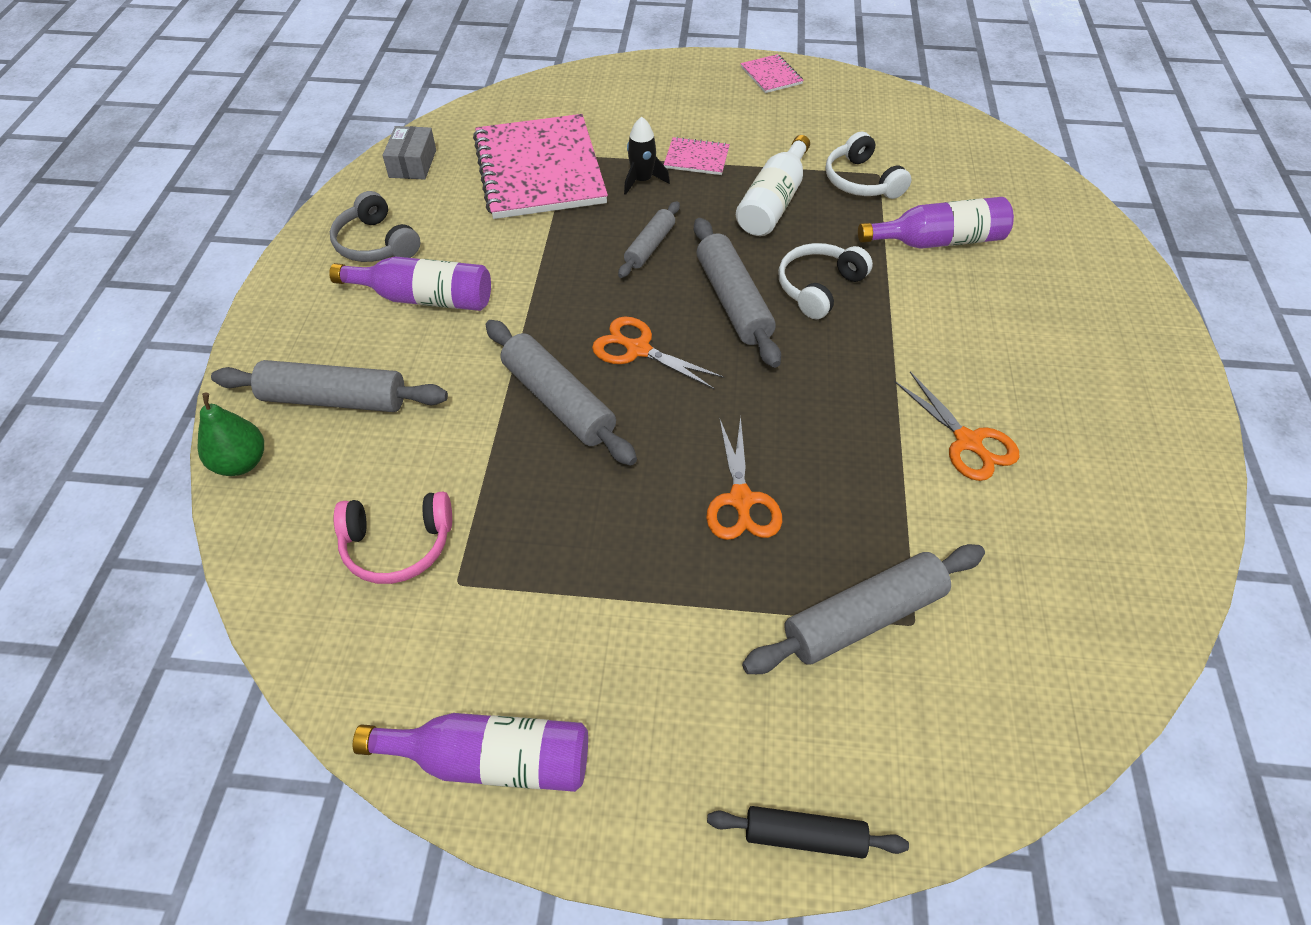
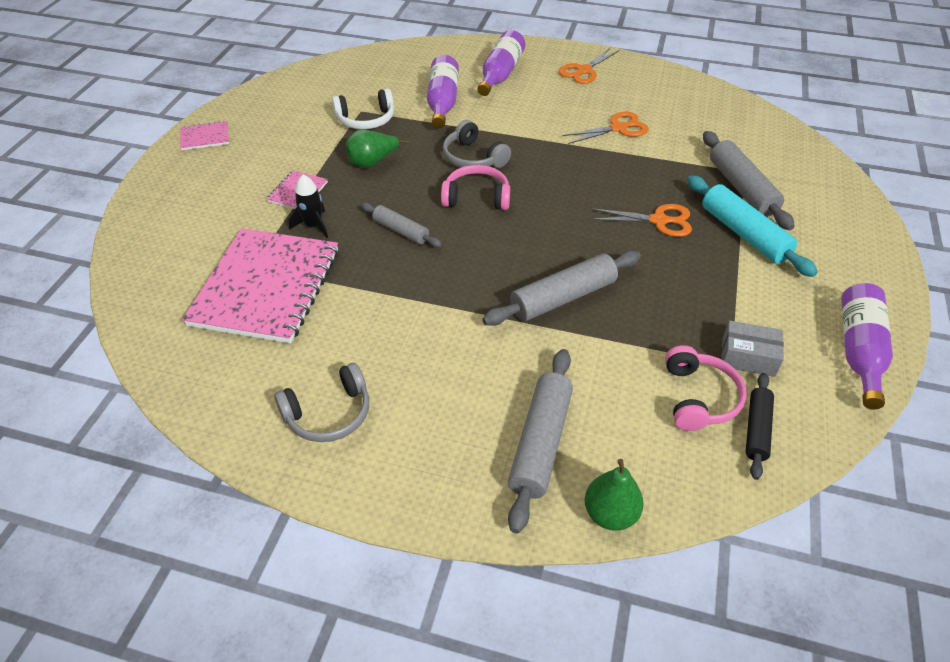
camera: 80 degrees left, 5 degrees down
purple bottle [329,257,491,311] -> purple bottle moved to [477,30,525,96]
grey box [383,126,436,180] -> grey box moved to [721,321,784,377]
pink notebook [473,114,608,219] -> pink notebook turned 75 degrees counterclockwise [182,228,339,343]
orange scissors [592,316,725,390] -> orange scissors moved to [559,48,620,84]
grey rolling pin [694,218,781,368] -> pink headphones [441,165,510,210]
black rolling pin [707,806,909,858] -> black rolling pin moved to [746,373,774,480]
white bottle [736,135,810,236] -> green pear [346,129,408,168]
white headphones [778,243,873,319] -> grey headphones [443,120,511,168]
none -> turquoise rolling pin [687,175,818,277]

